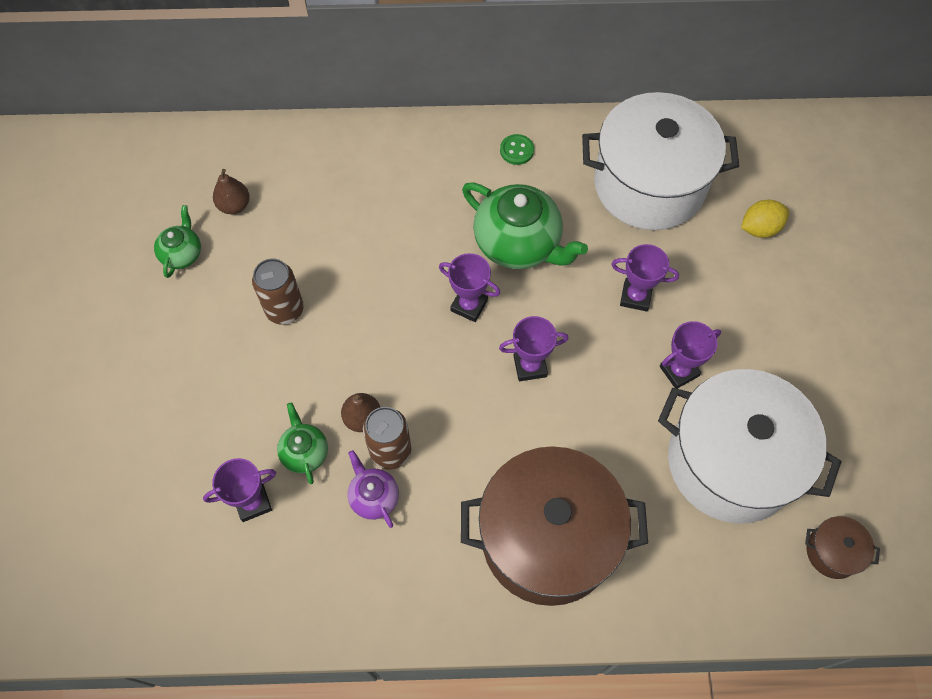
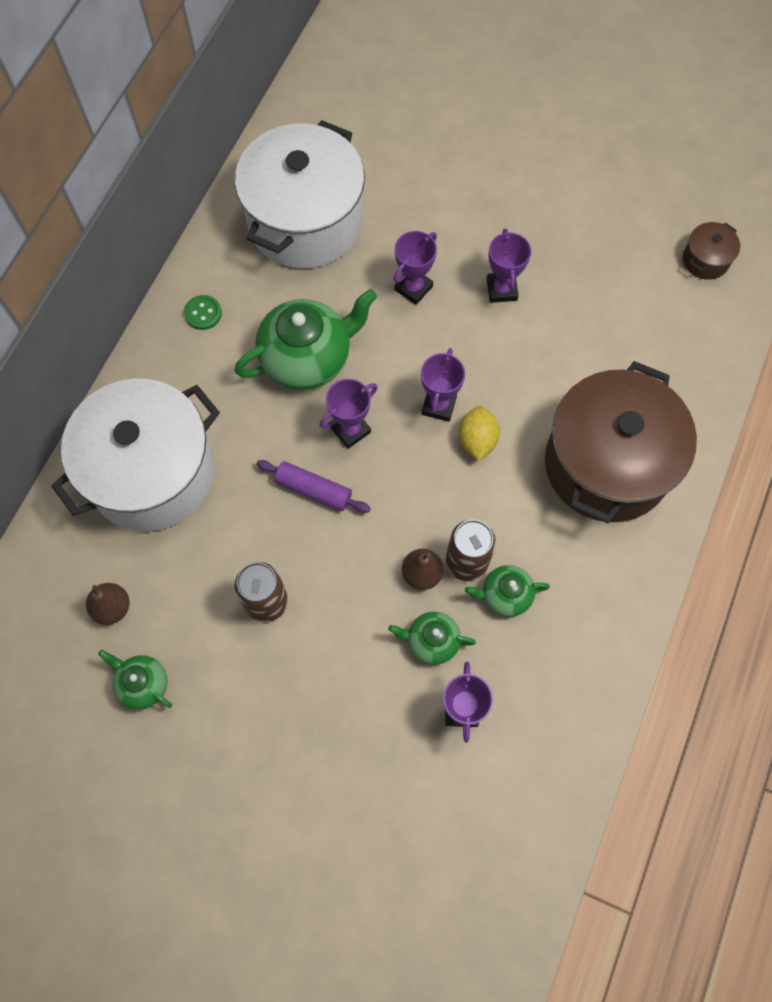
camera: 65 degrees left, 5 degrees up
purple teapot [347,450,399,528] -> green teapot [465,565,550,617]
white pot [658,369,842,524] -> white pot moved to [51,379,220,531]
yellow lemon [741,200,789,238] -> yellow lemon moved to [459,406,500,461]
none -> purple rolling pin [256,460,371,513]

